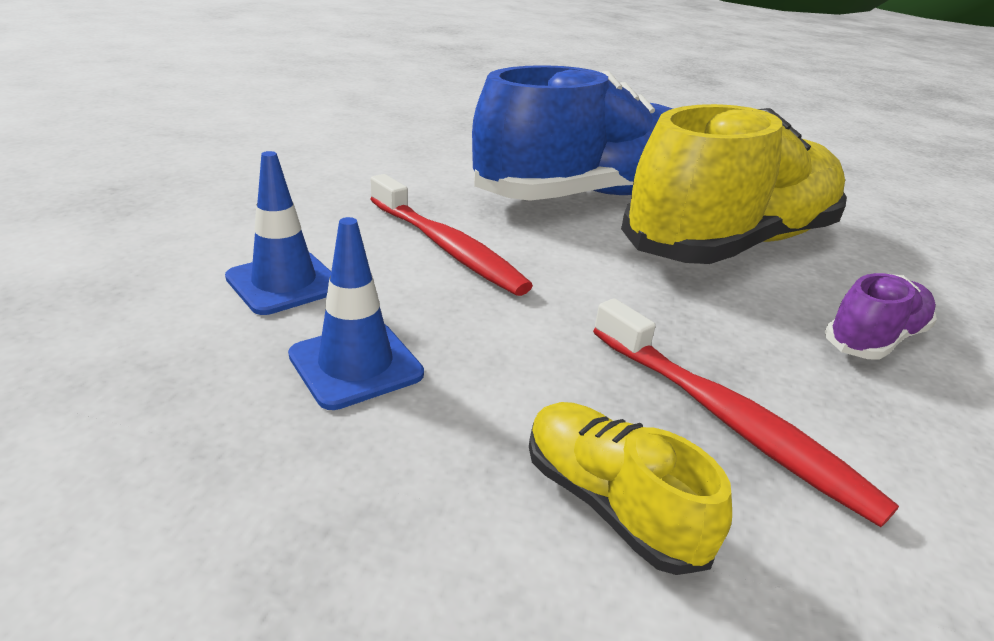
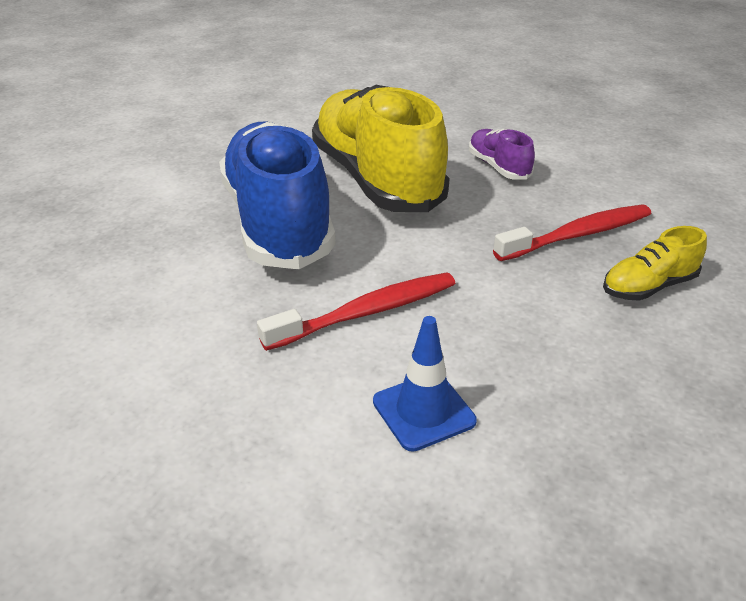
camera: 75 degrees left, 5 degrees up
blue traffic cone [288,217,424,410] -> none

